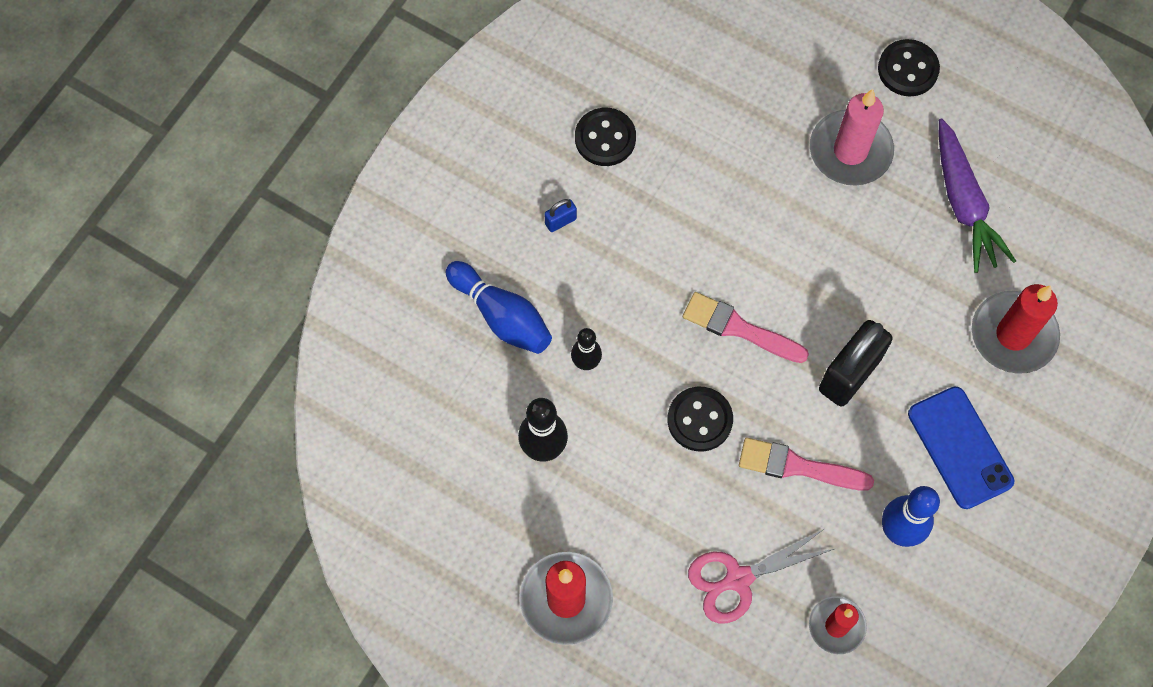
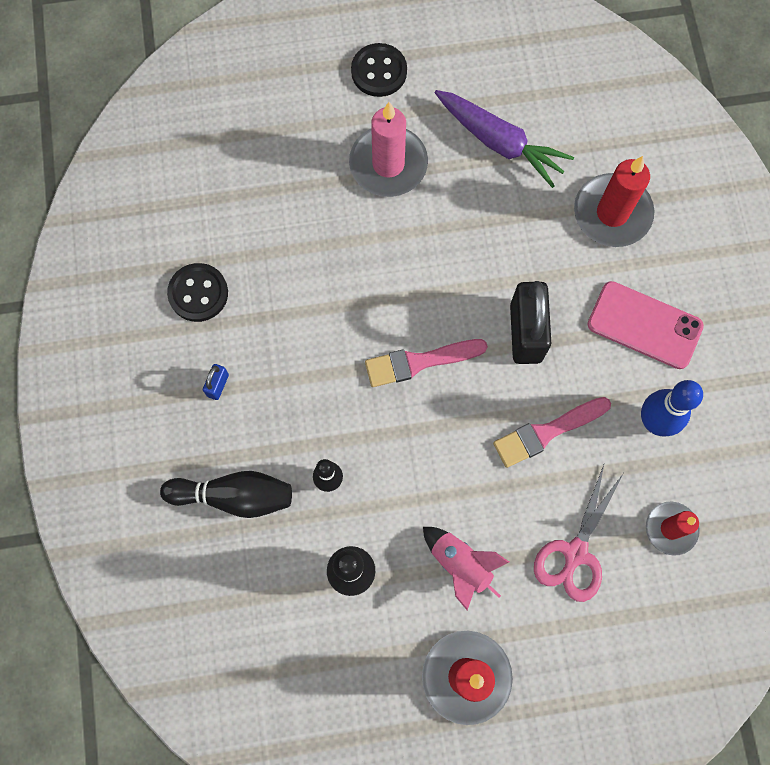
camera: 40 degrees left, 5 degrees up
blue bowling pin [446,261,552,354] -> black bowling pin [160,471,292,518]
black button [668,387,733,451] -> none
blue phone [908,387,1014,509] -> pink phone [588,281,704,369]
none -> pink rocket [423,527,509,610]

